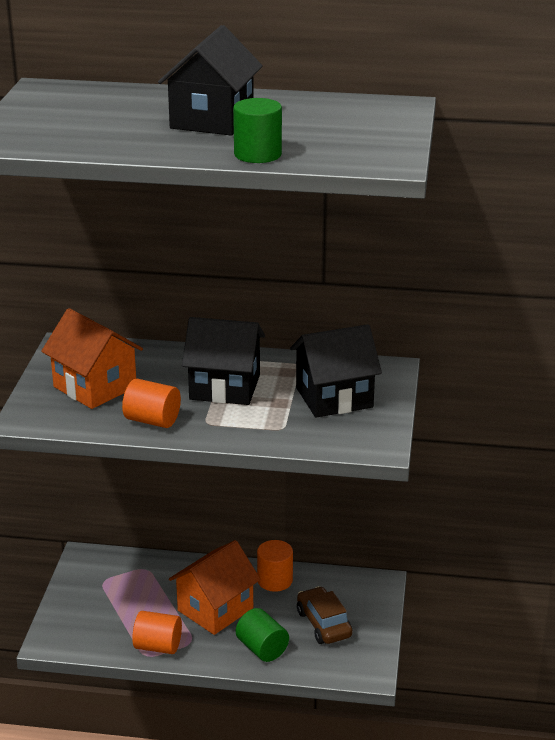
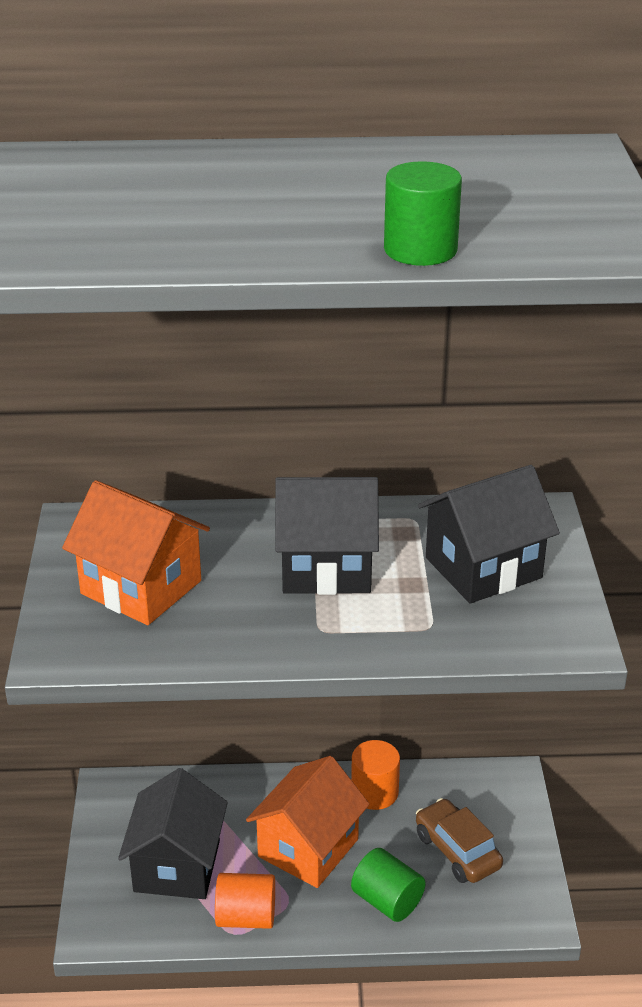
camera: 10 degrees left, 5 degrees up
orange cylinder [122,379,181,428] -> none
black house [158,25,263,135] -> black house moved to [118,768,228,899]

